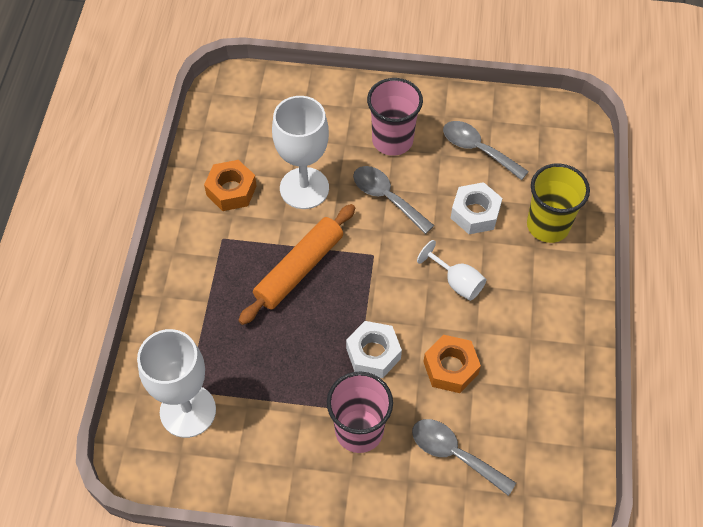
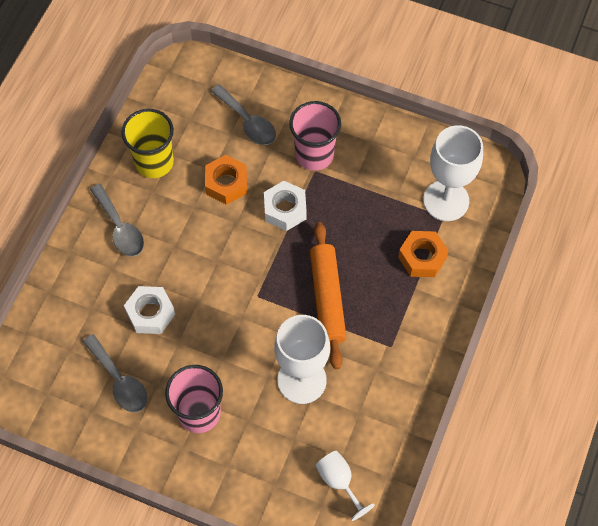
camera: 165 degrees left, 5 degrees up
orange nut [204,160,257,211] -> orange nut moved to [398,231,448,277]
orange rolling pin [238,204,355,325] -> orange rolling pin turned 60 degrees counterclockwise [310,222,346,369]
grey spoon [353,166,434,234] -> grey spoon moved to [90,184,144,257]
white goblet [417,240,486,301] -> white goblet moved to [316,451,375,521]
yellow cup [527,164,590,243] -> yellow cup moved to [121,109,174,178]

